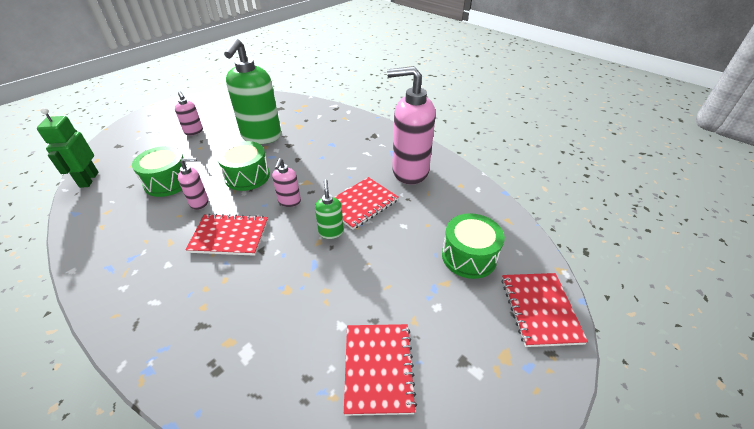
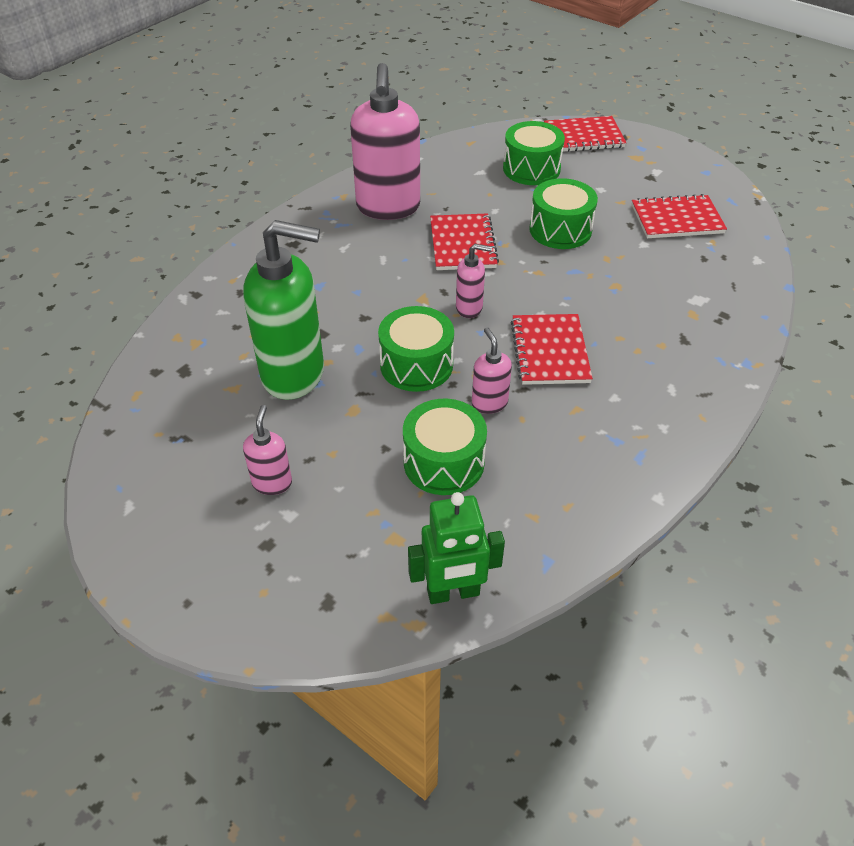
camera: 95 degrees left, 5 degrees up
pink soap dispenser [175,91,203,135] -> pink soap dispenser turned 45 degrees counterclockwise [243,405,292,495]
green soap dispenser [315,179,344,239] -> none
red notebook [334,177,399,230] -> red notebook turned 45 degrees clockwise [430,213,499,270]
none -> green drum [529,178,598,249]

